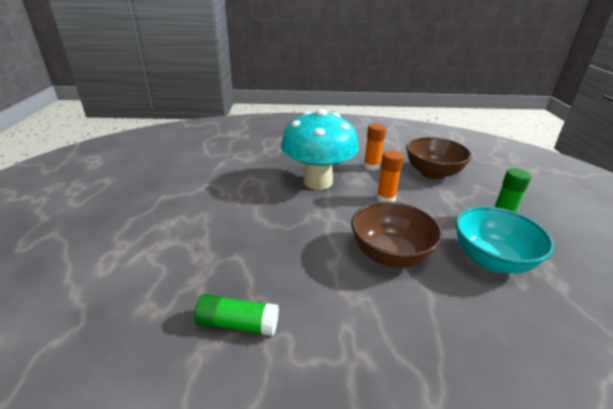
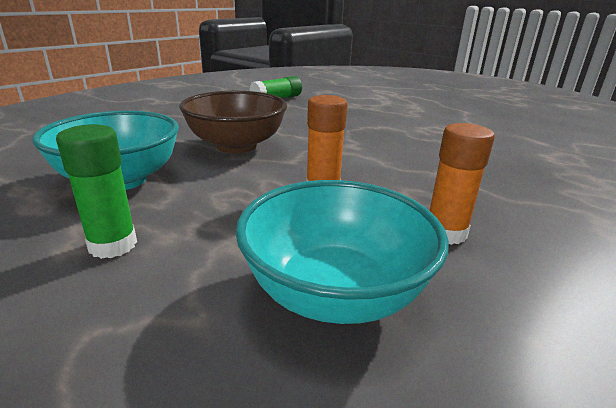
camera: 130 degrees right, 5 degrees down
turquoise mushroom [281,109,359,190] -> none
brown bowl [406,137,472,180] -> turquoise bowl [235,180,449,324]

